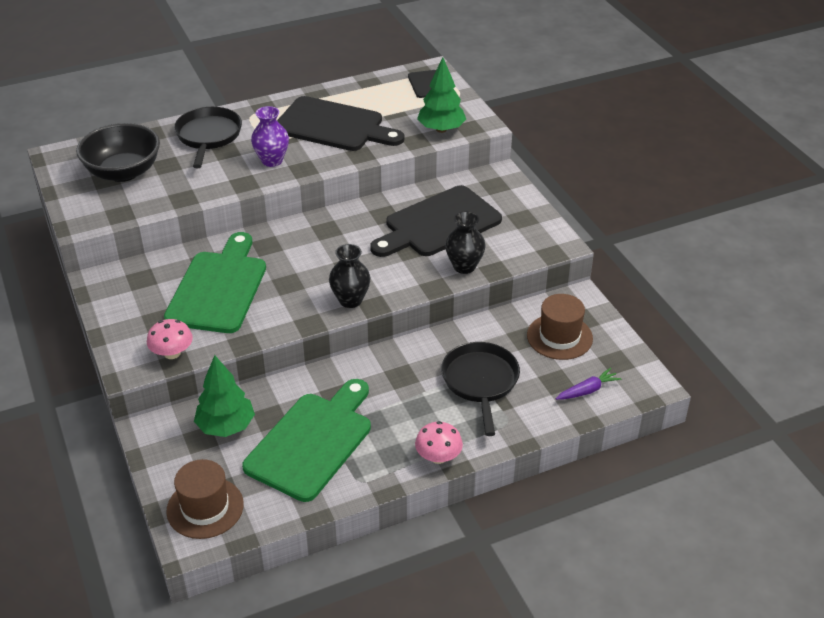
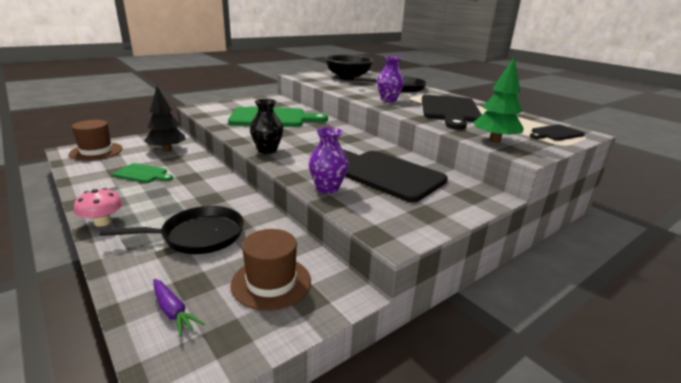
camera: 75 degrees right, 15 degrees down
pink mushroom [147,319,193,359] -> none
green tree [194,355,255,437] -> black tree [144,86,186,152]
green cutting board [242,379,371,502] -> green cutting board [113,163,173,183], size x0.50
black vase [445,211,485,274] -> purple vase [308,127,349,194]

